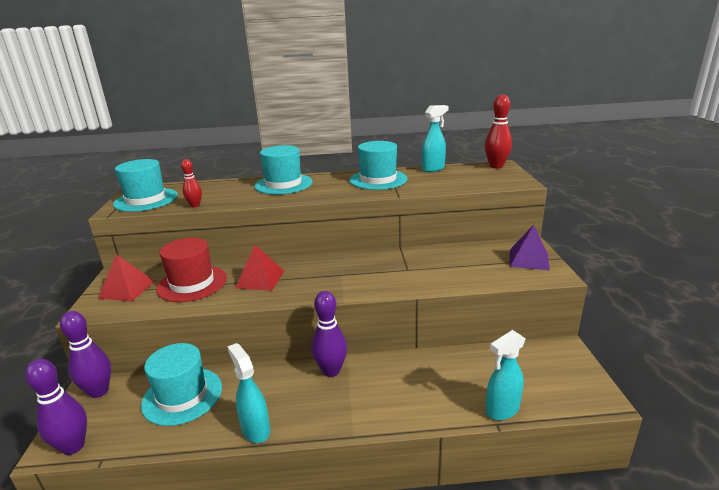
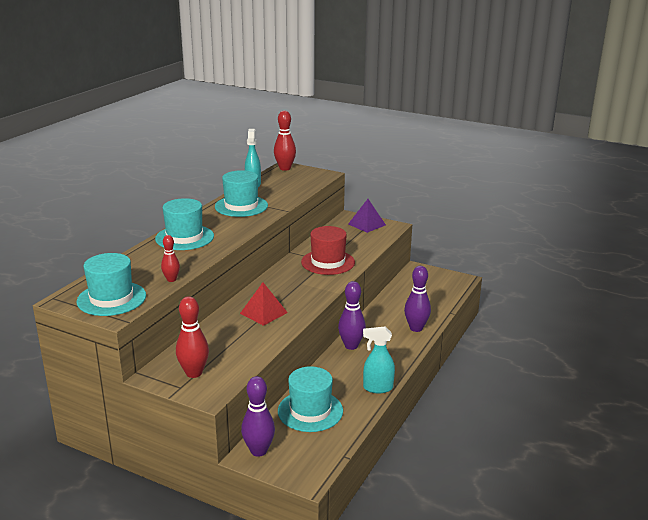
camera: 60 degrees left, 0 degrees up
purple bowling pin [25,359,87,455] -> purple bowling pin moved to [404,266,431,332]
red pyramid [98,254,155,302] -> red bowling pin [176,296,209,378]
red hat [156,238,227,302] -> red hat moved to [301,226,355,275]
turquoise spray bottle [486,330,525,420] -> none

